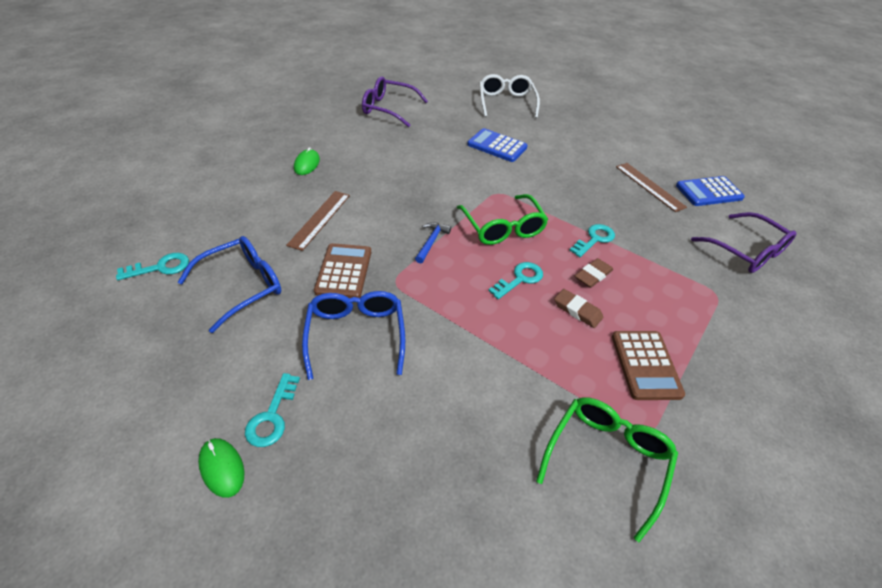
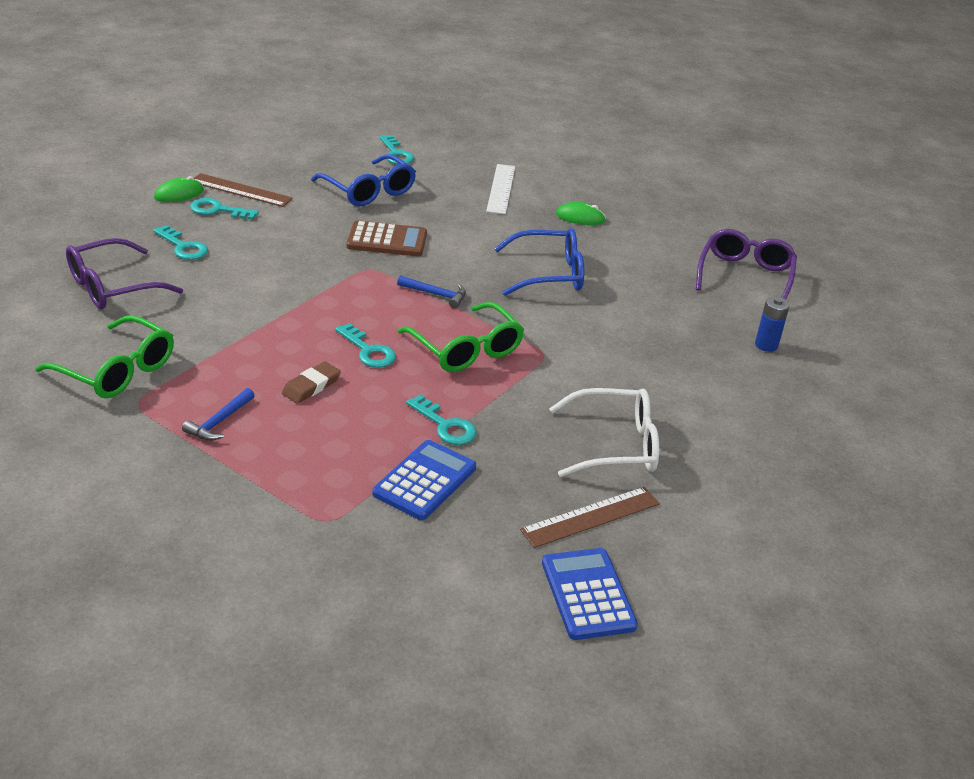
camera: 90 degrees right, 10 degrees down
brown ruler [286,191,350,251] -> brown ruler moved to [194,173,293,207]
blue glasses [302,291,405,380] -> blue glasses moved to [494,228,584,296]
green glasses [457,194,549,245] -> green glasses turned 105 degrees counterclockwise [398,302,525,372]
blue calculator [467,128,528,162] -> blue calculator moved to [373,440,476,520]
white glasses [479,74,540,118] -> white glasses moved to [549,388,659,477]
brown eraser [575,258,613,288] -> none
brown calculator [612,331,685,400] -> blue hammer [182,388,255,441]
purple glasses [691,212,796,273] -> purple glasses moved to [66,238,183,309]
none -> turquoise key [153,225,208,260]
none -> white ruler [486,164,515,214]
none -> blue battery [755,297,790,352]

